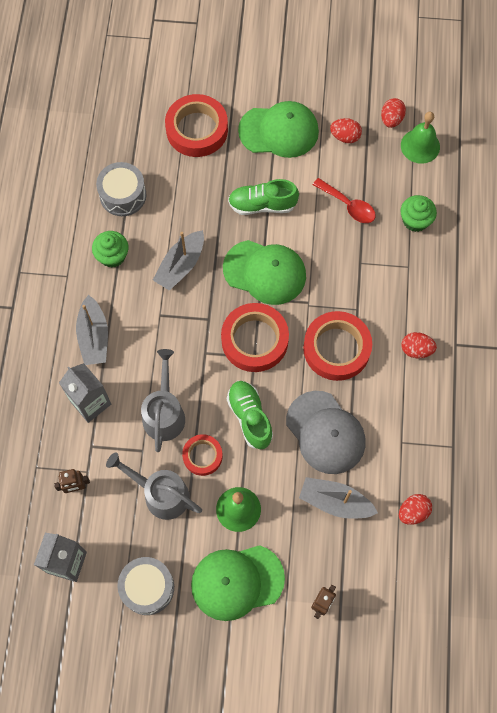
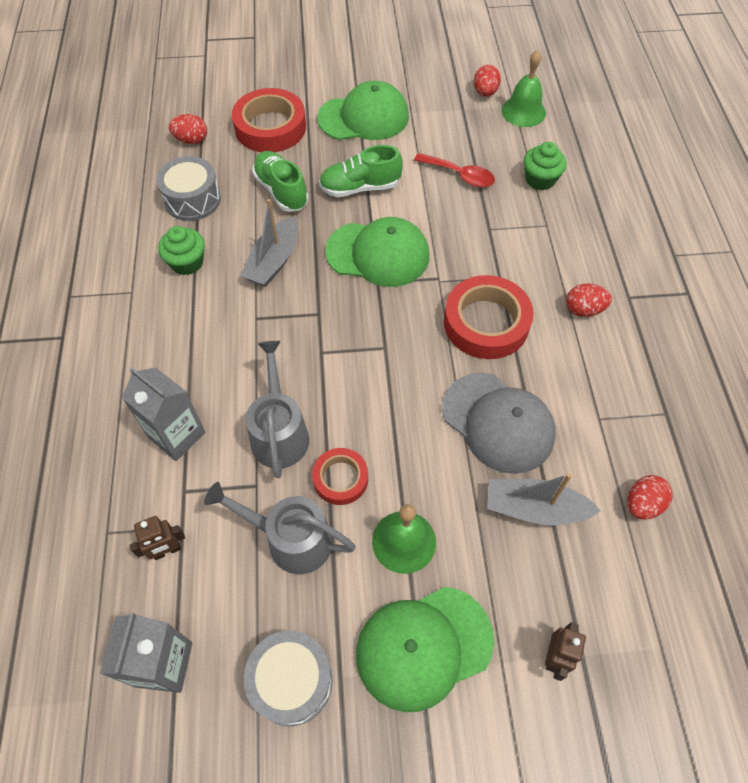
camera: 10 degrees left, 10 degrees down
grey boat [76,295,108,365] -> none
red tape [221,303,289,372] -> none
green shoe [227,381,273,449] -> green shoe moved to [252,151,309,212]
red egg [330,118,362,143] -> red egg moved to [169,114,207,144]

